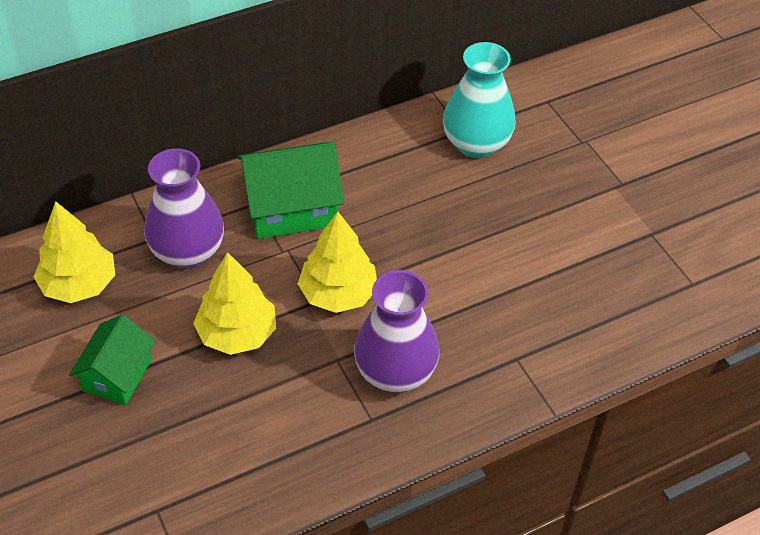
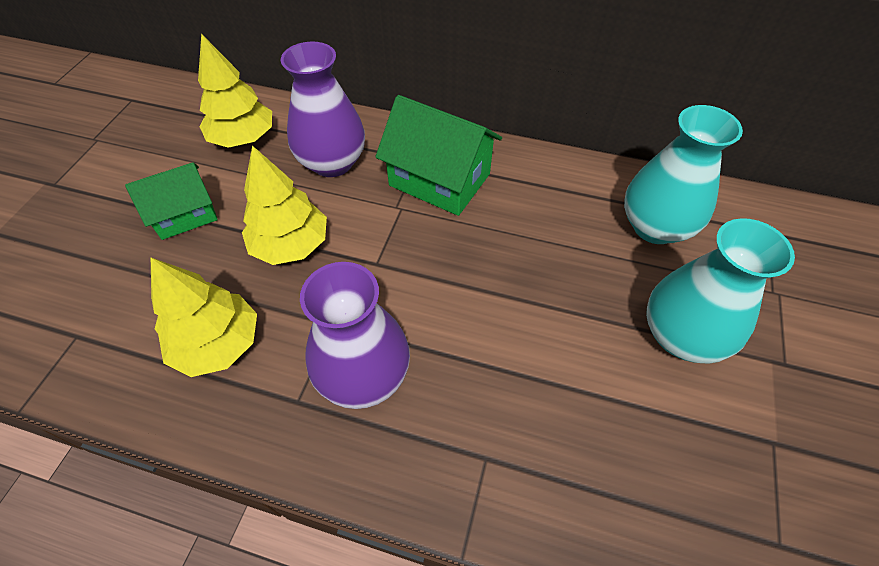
camera: 45 degrees right, 5 degrees up
yellow tree [298,212,377,313] -> yellow tree moved to [151,258,257,377]
none -> turquoise vase [646,218,795,364]

